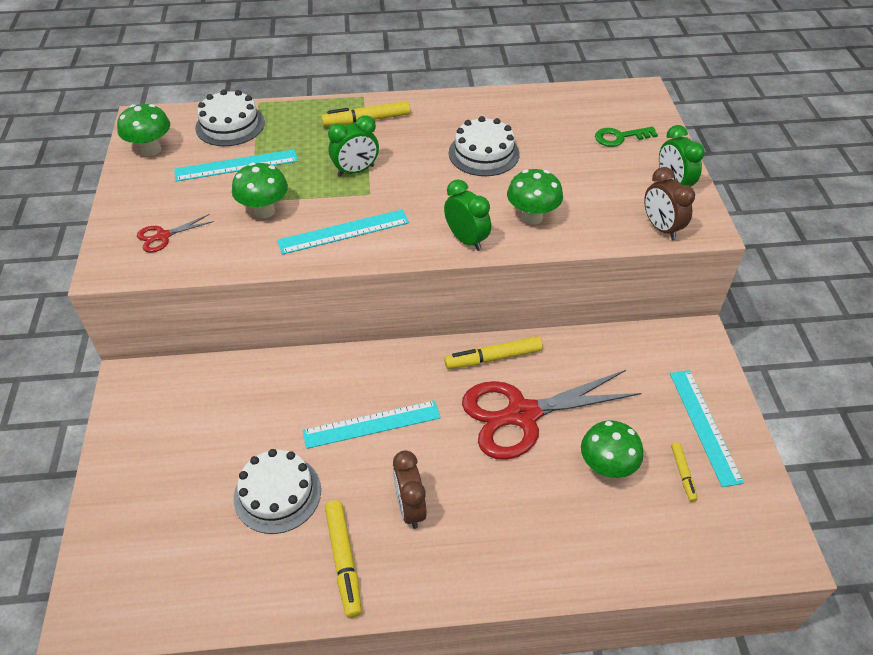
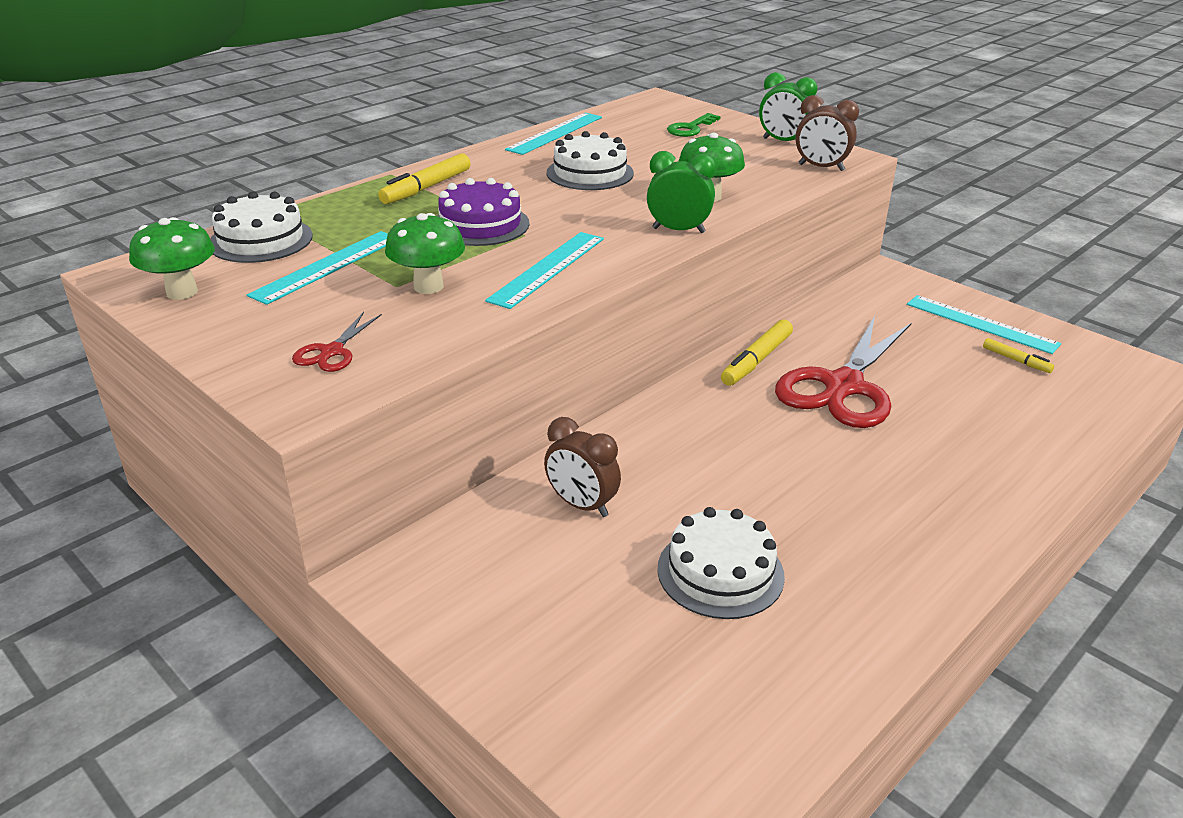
camera: 40 degrees left, 15 degrees down
turquoise ruler [303,400,440,449] -> turquoise ruler moved to [505,113,602,155]
yellow marker [325,500,362,618] -> none
green clock [328,115,379,177] -> purple cake [438,178,529,246]
brown clock [393,450,427,529] -> brown clock moved to [544,417,621,517]
green mushroom [581,420,643,478] -> none

